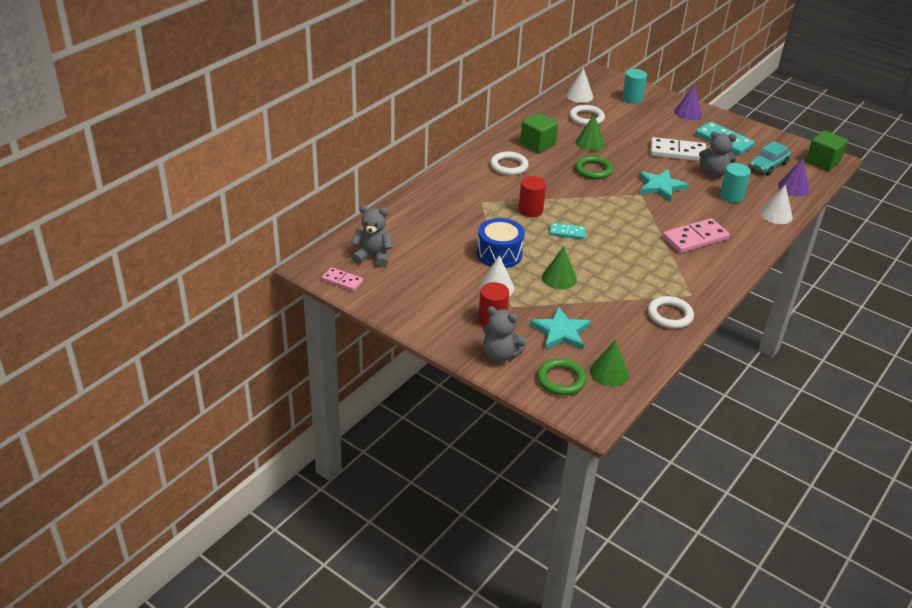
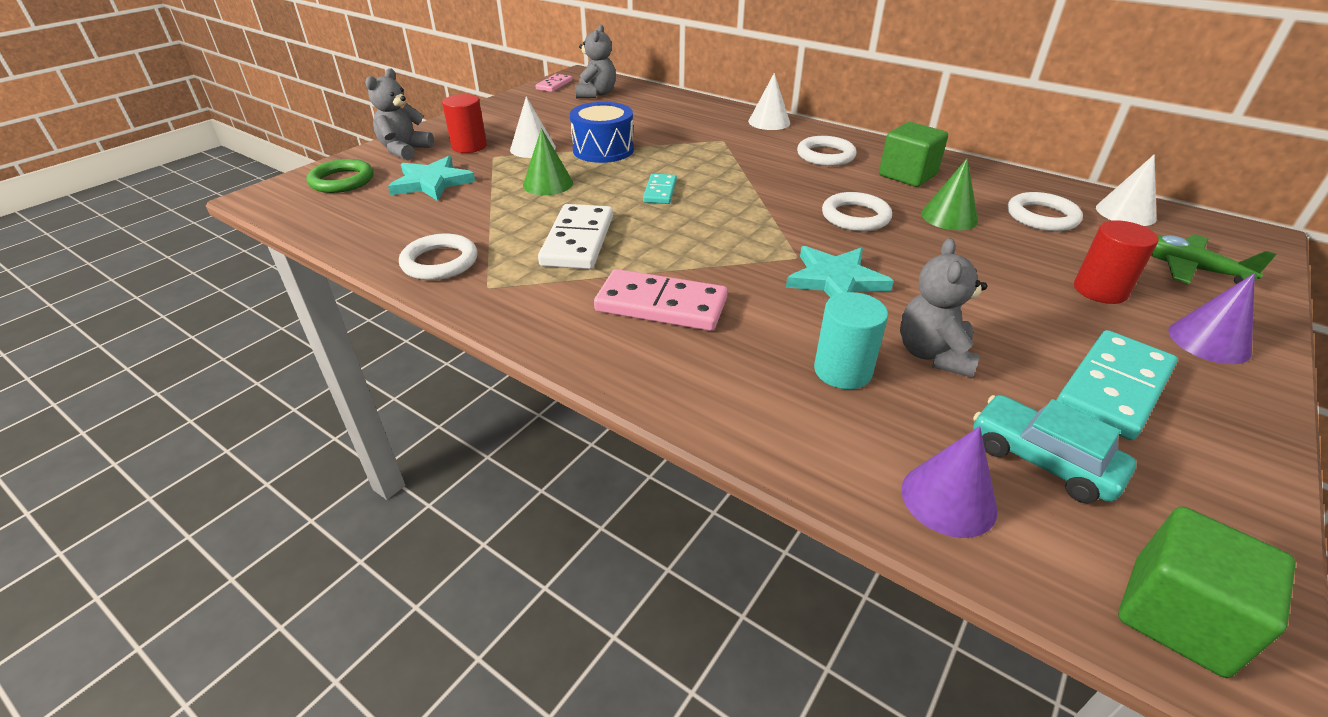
camera: 90 degrees right, 0 degrees up
red cylinder [518,176,546,217] -> red cylinder moved to [1074,220,1159,304]
green ring [575,155,613,179] -> white ring [822,192,892,231]
green cone [590,340,629,387] -> none
turquoise cylinder [622,69,647,104] -> green plane [1151,234,1276,284]
white domino [651,137,706,161] -> white domino moved to [538,204,613,269]
pink domino [663,218,730,253] -> pink domino turned 45 degrees counterclockwise [594,269,728,331]
white cone [760,185,793,224] -> white cone moved to [748,73,790,130]

